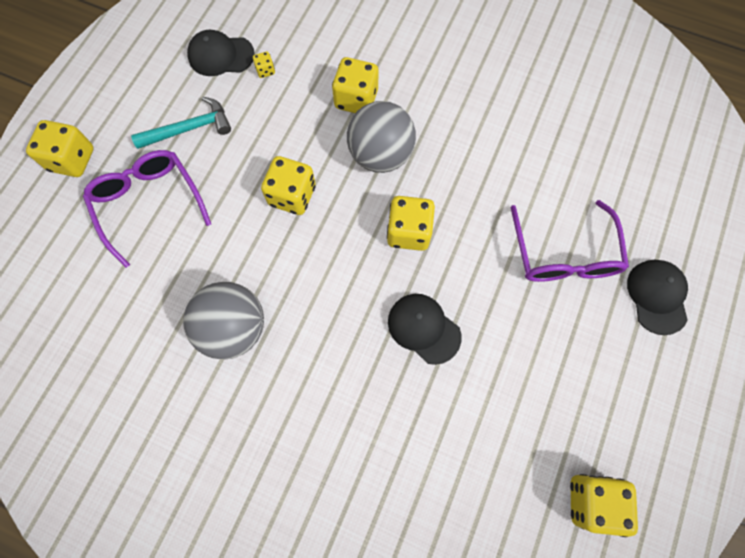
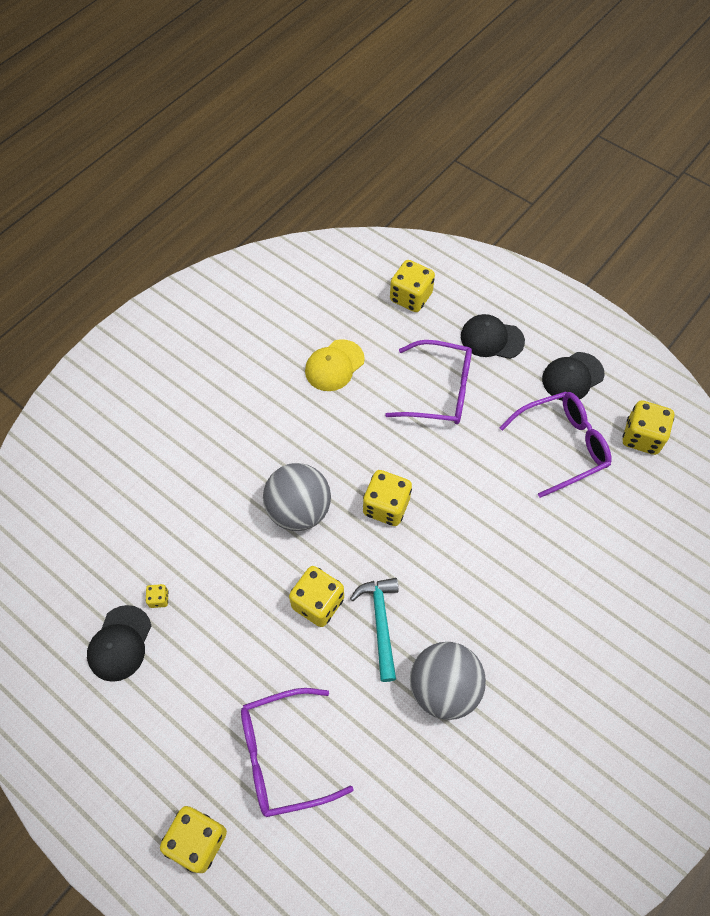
camera: 75 degrees left, 10 degrees down
turquoise hammer [131,97,231,149] -> turquoise hammer moved to [350,578,399,682]
yellow dice [332,57,378,113] -> yellow dice moved to [390,260,435,312]
black cap [388,294,462,365] -> black cap moved to [542,352,605,401]
none -> yellow cap [305,339,365,391]
none -> purple glasses [499,392,612,498]

